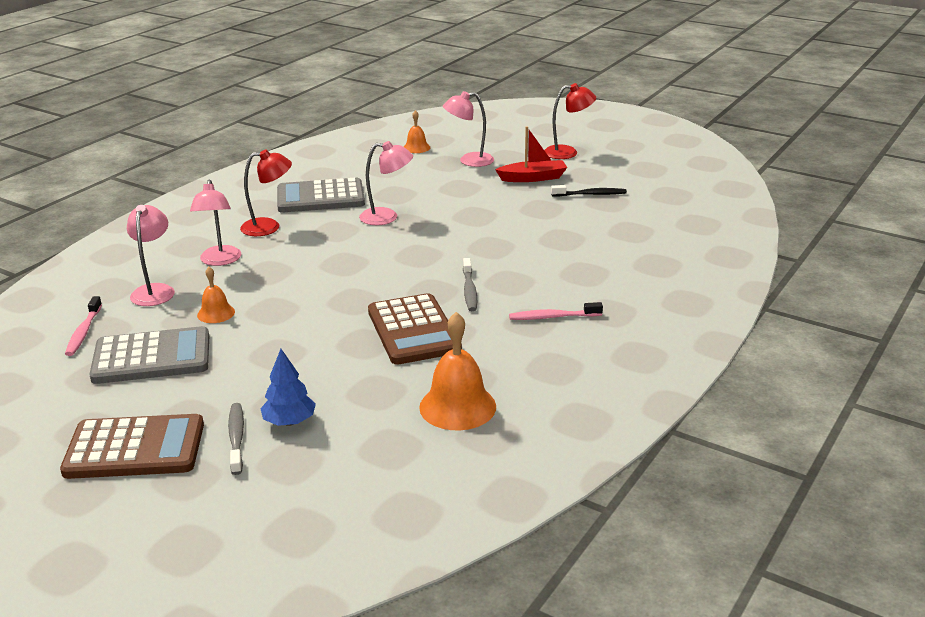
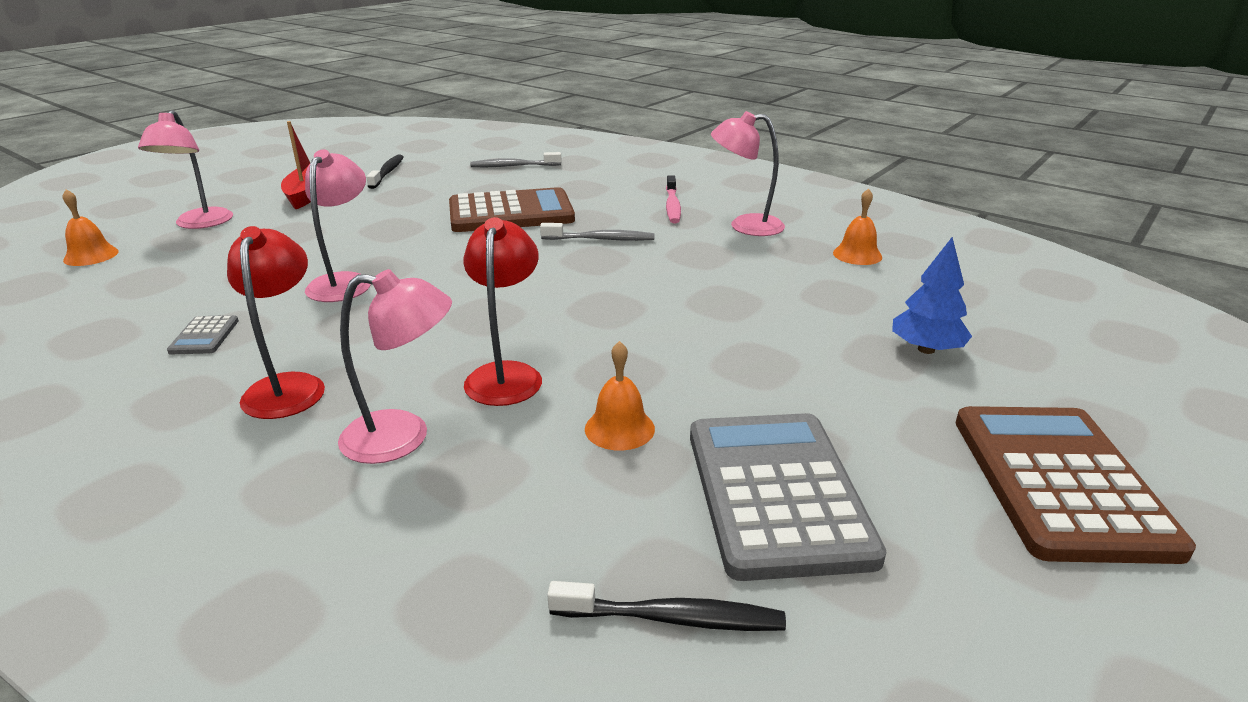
camera: 85 degrees left, 0 degrees up
pink toothbrush [65,296,102,356] -> black toothbrush [547,581,786,631]
pink lamp [127,205,175,306] -> pink lamp moved to [711,111,785,236]
grey toothbrush [228,403,244,475] -> grey toothbrush moved to [470,152,562,167]
grey calculator [277,178,365,212] -> grey calculator [167,315,239,354], size x0.42
brown calculator [368,293,462,364] -> brown calculator moved to [449,187,575,232]
orange bell [419,312,496,430] -> orange bell [833,188,882,265], size x0.56
red lamp [544,83,596,159] -> red lamp moved to [463,217,542,406]

